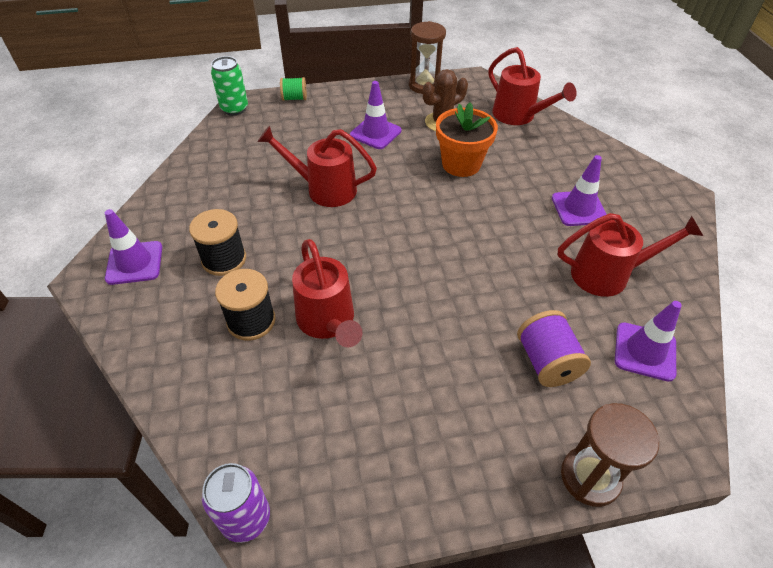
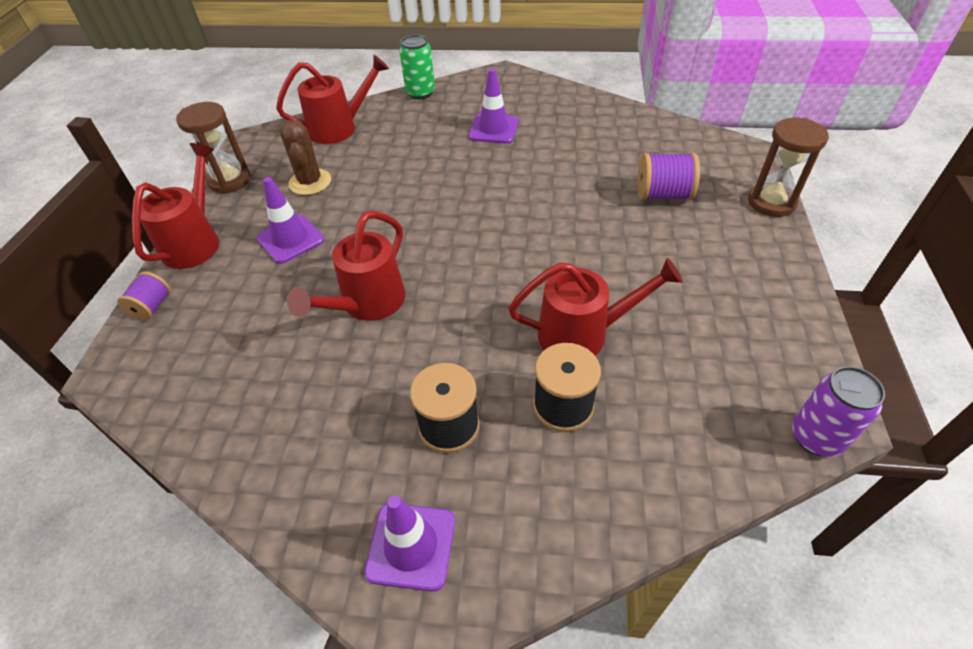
camera: 70 degrees left, 0 degrees up
green can [211,56,248,116] -> green can moved to [399,34,435,100]
green spool [280,77,307,101] -> purple spool [117,272,171,320]
orange flower pot [436,102,498,177] -> none
red watering can [558,213,703,297] -> red watering can moved to [132,143,219,269]
purple traffic cone [615,301,682,382] -> none

